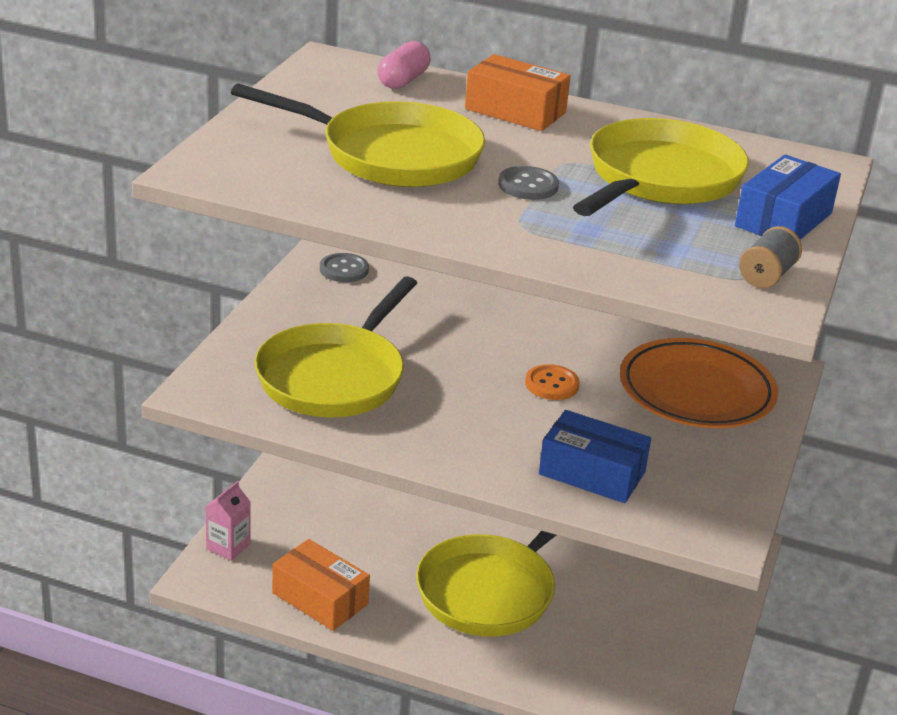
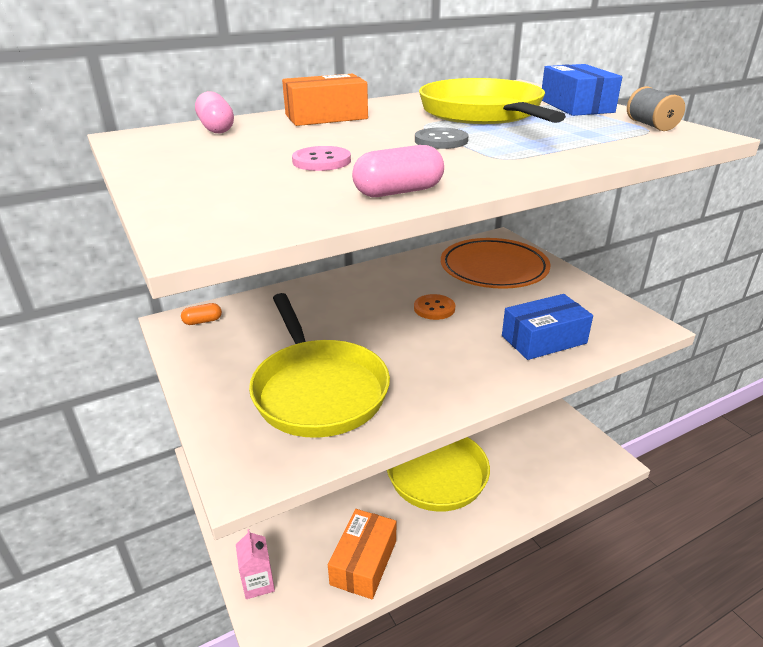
camera: 45 degrees left, 0 degrees up
yellow pan [231,83,485,187] -> pink button [292,146,351,171]
orange box [272,539,370,631] -> orange box turned 60 degrees counterclockwise [328,509,396,599]
grey button [320,253,369,282] -> orange capsule [181,303,222,325]
none -> pink capsule [352,145,444,197]

